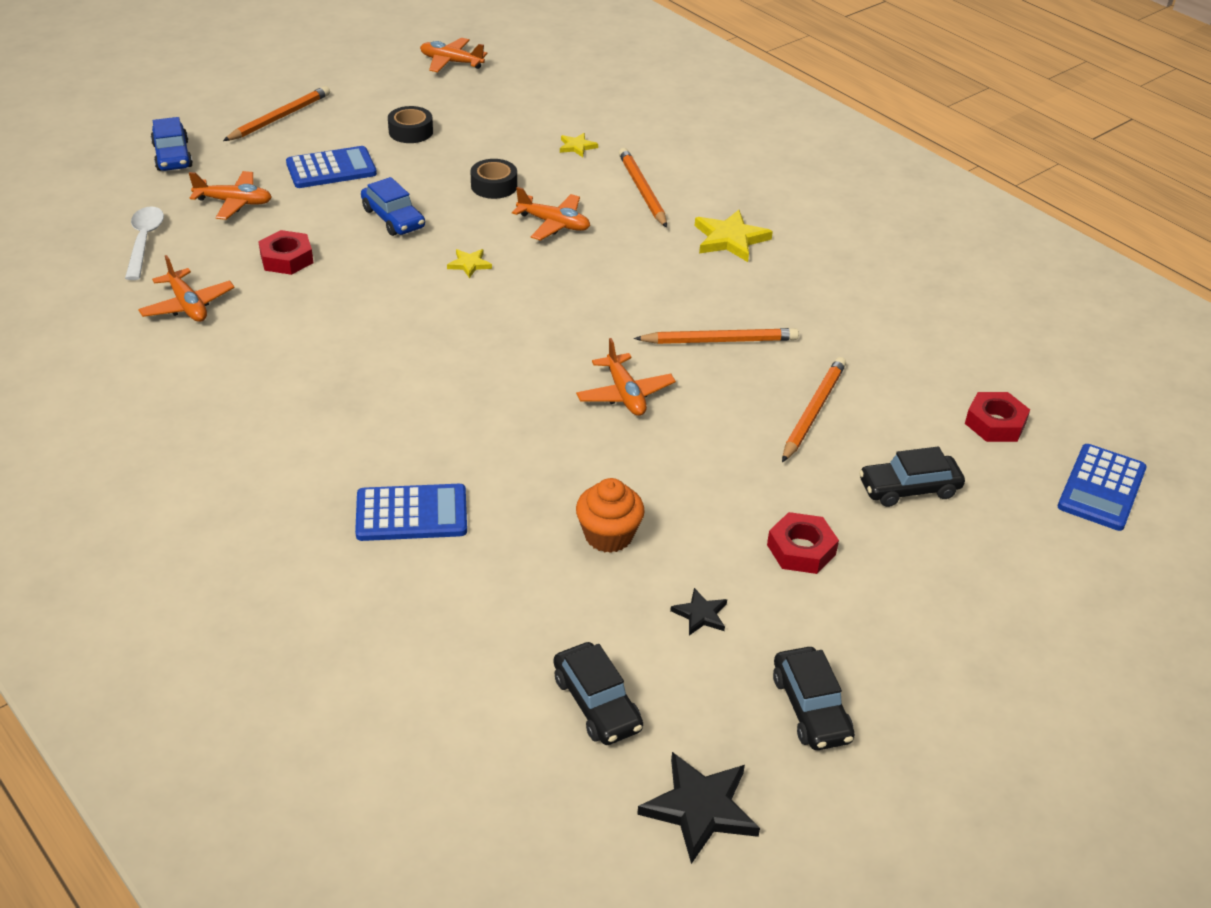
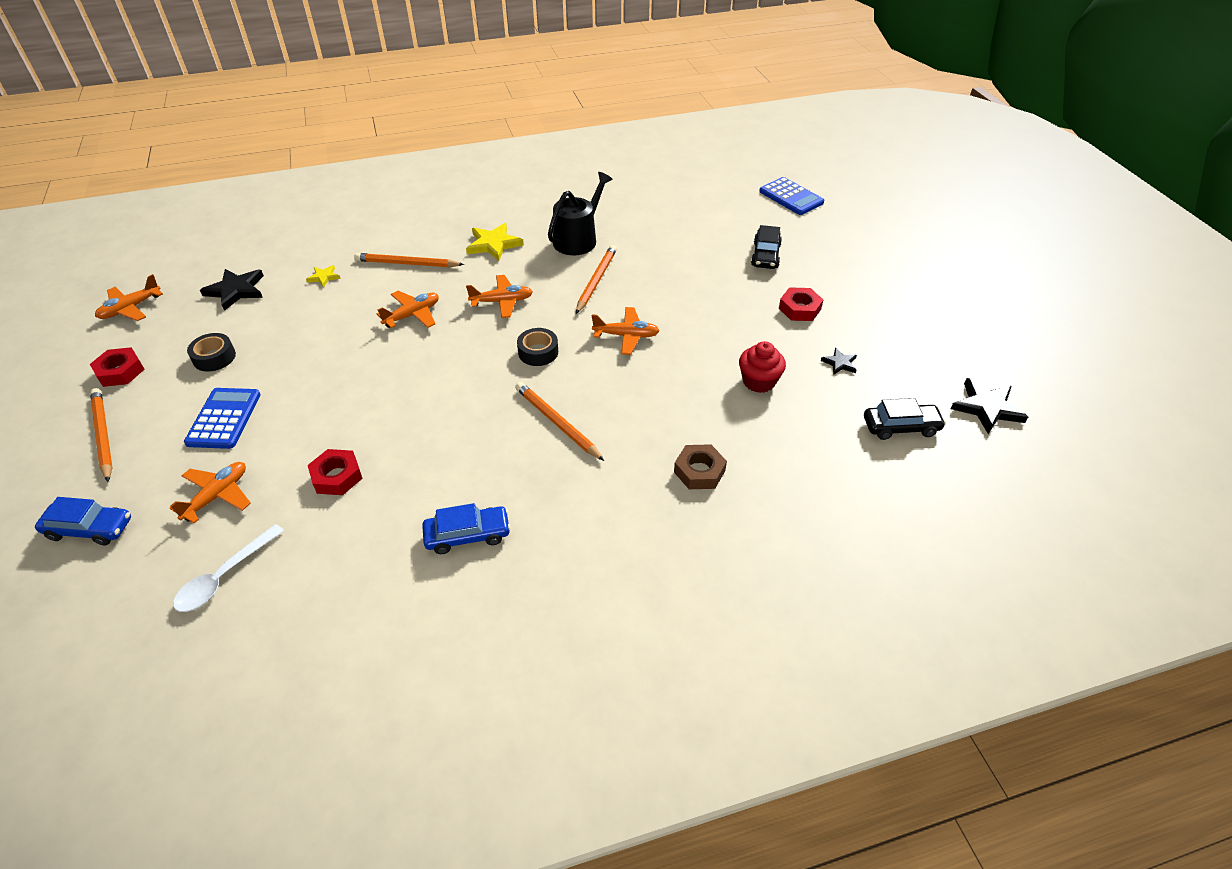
camera: 65 degrees left, 5 degrees up
white spoon [125,206,164,280] -> white spoon turned 75 degrees counterclockwise [173,524,284,612]
orange plane [138,255,235,322] -> orange plane moved to [466,275,533,318]
blue calculator [355,484,467,541] -> brown nut [674,444,727,489]
blue car [361,177,425,236] -> blue car moved to [422,503,511,554]
yellow star [447,249,492,278] -> none
black tape [470,159,517,199] -> black tape moved to [517,328,558,366]
orange cupcake [576,478,645,553] -> red cupcake [739,341,786,393]
black car [773,647,855,750] -> none
orange pencil [782,357,846,462] -> orange pencil moved to [515,382,604,461]
red nut [965,392,1030,442] -> red nut moved to [90,347,145,387]
none -> black star [200,269,264,311]
none -> black watering can [548,172,612,255]

